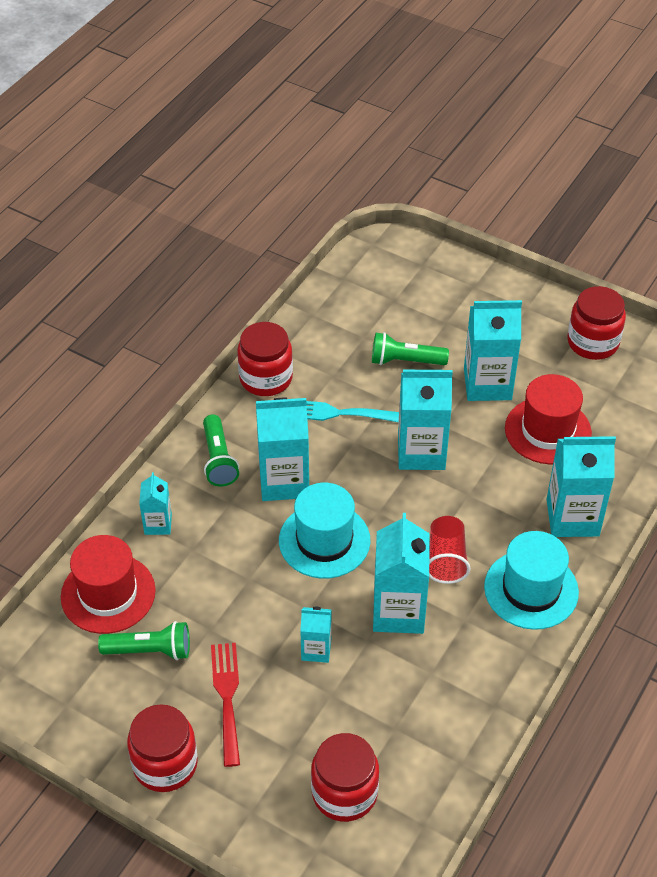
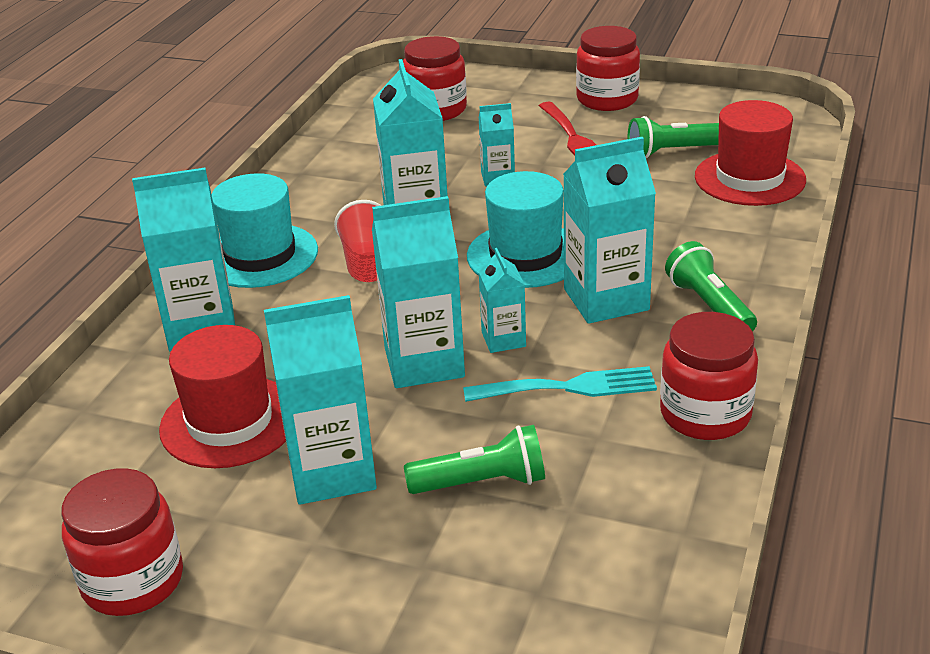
camera: 170 degrees right, 15 degrees down
turquoise carton [139,472,172,535] -> turquoise carton moved to [478,248,526,353]

